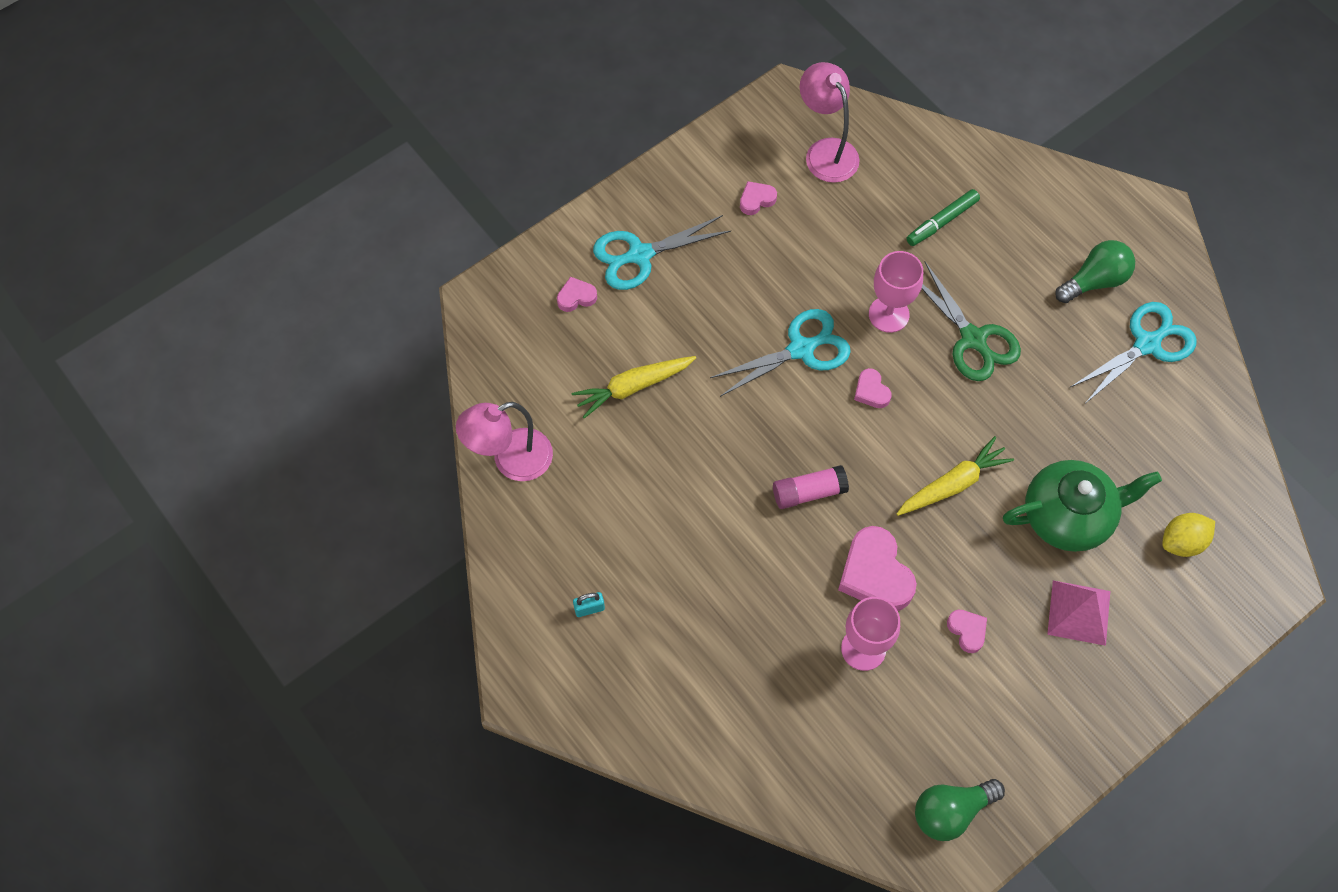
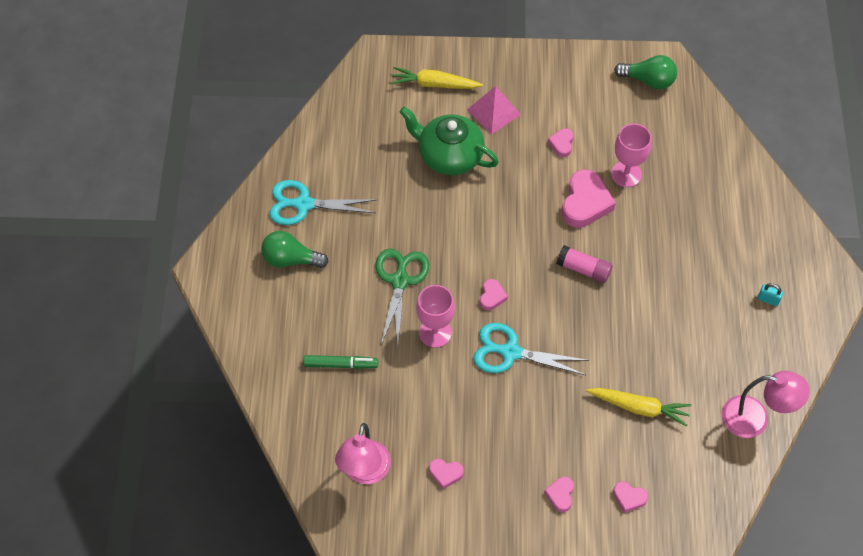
camera: 140 degrees left, 5 degrees down
turquoise scissors [593,215,731,290] -> pink heart [544,477,574,512]
yellow carrot [897,436,1014,516] -> yellow carrot moved to [391,67,483,89]
yellow lemon [1162,513,1215,557] -> none

